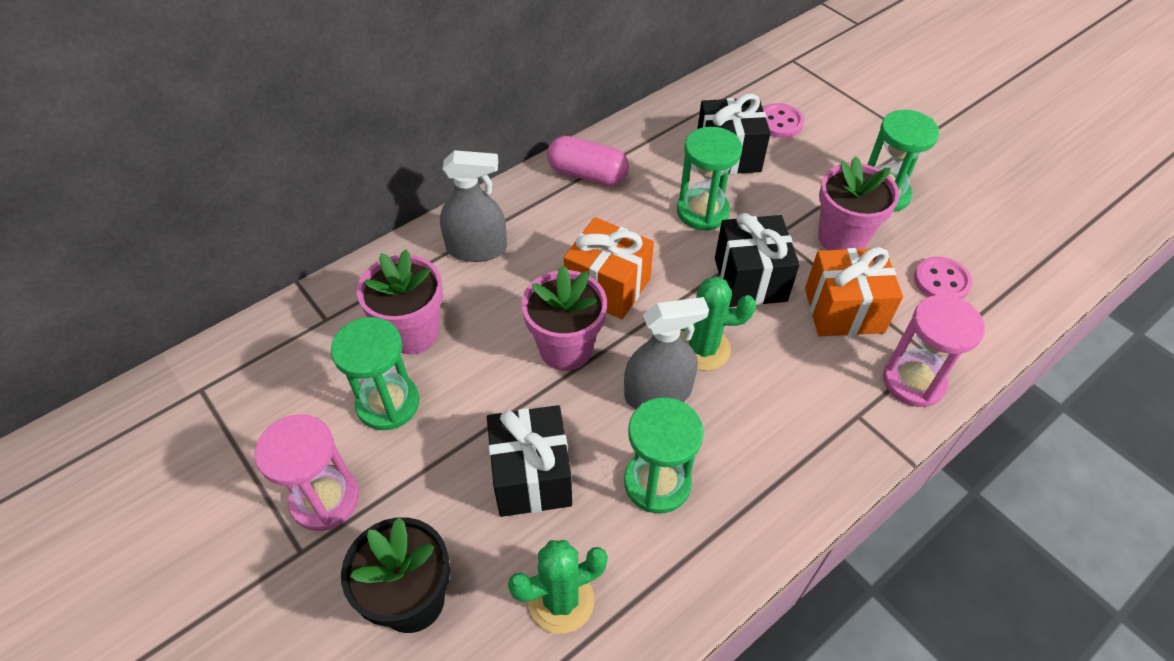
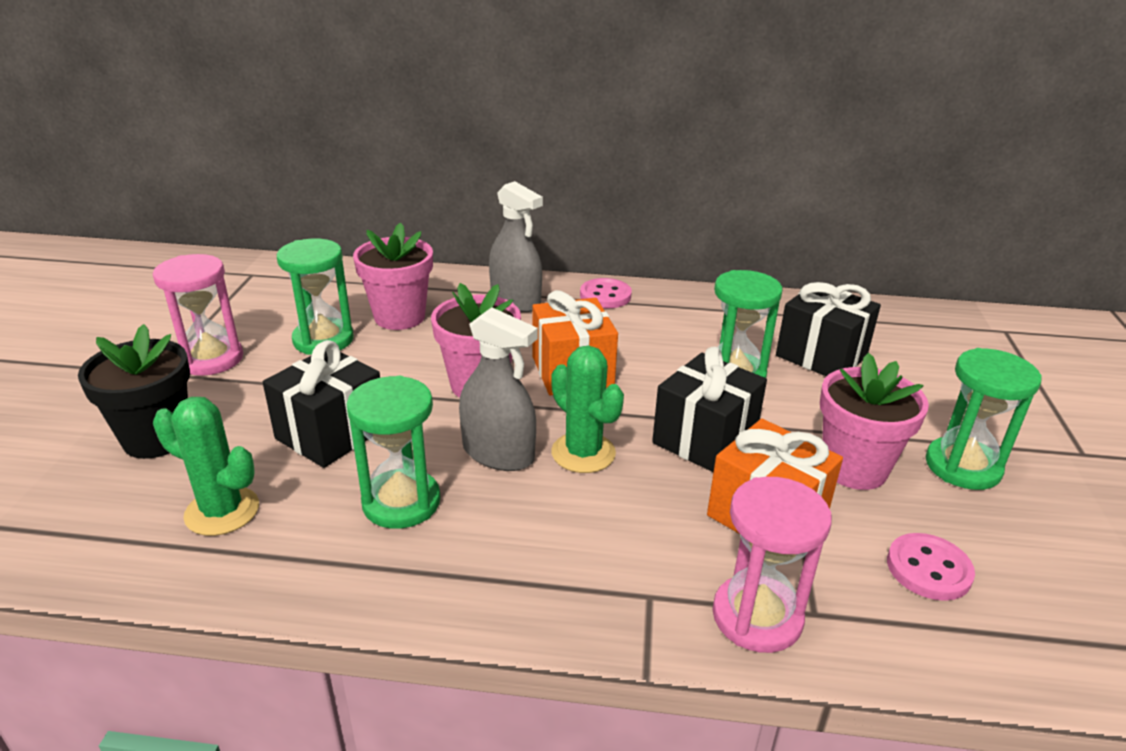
camera: 45 degrees right, 20 degrees down
pink capsule [547,136,629,186] -> none
pink button [763,103,804,138] -> pink button moved to [580,278,632,308]

